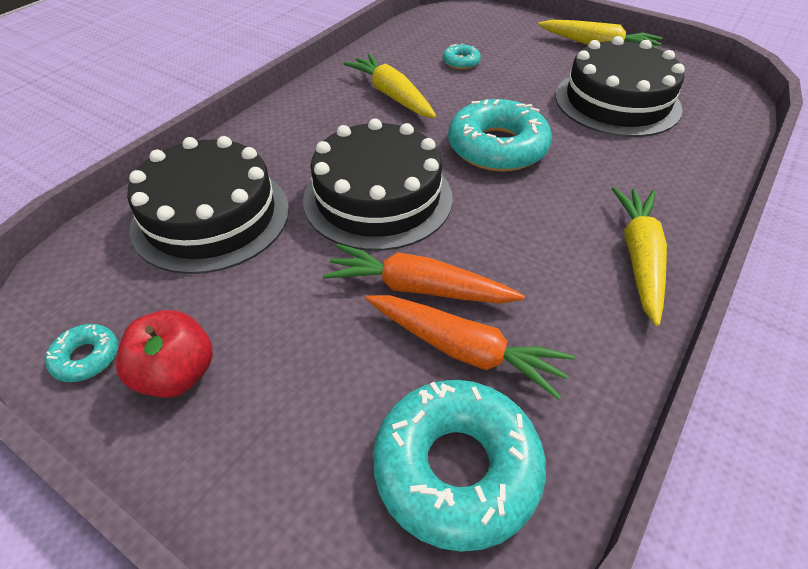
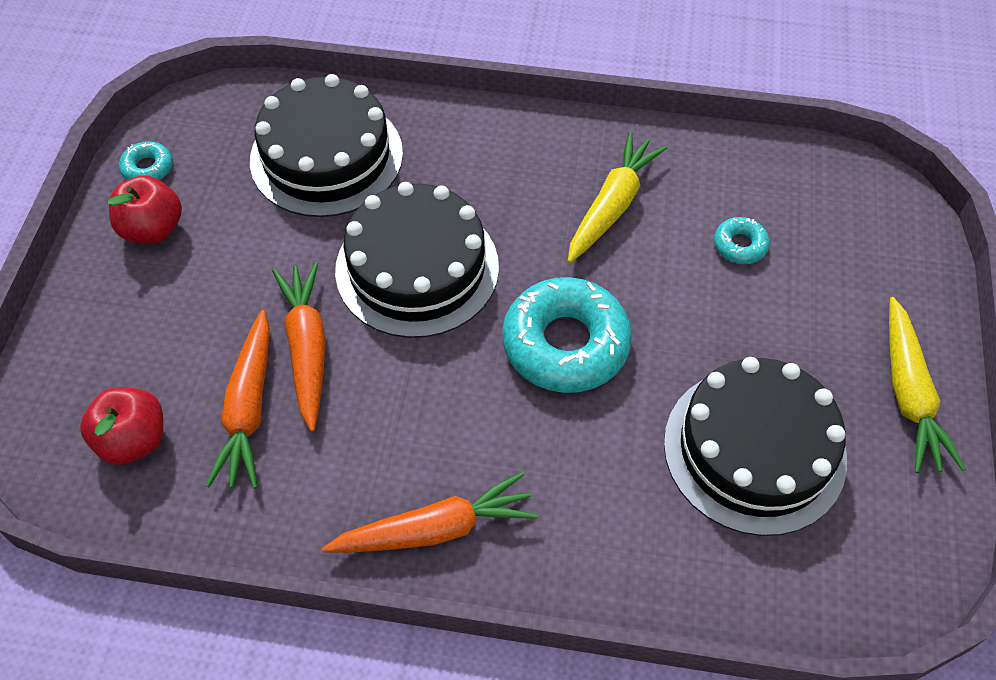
camera: 65 degrees right, 10 degrees up
turquoise donut [373,380,546,552] -> red apple [80,387,163,465]
yellow carrot [612,187,667,326] -> orange carrot [322,472,538,553]

